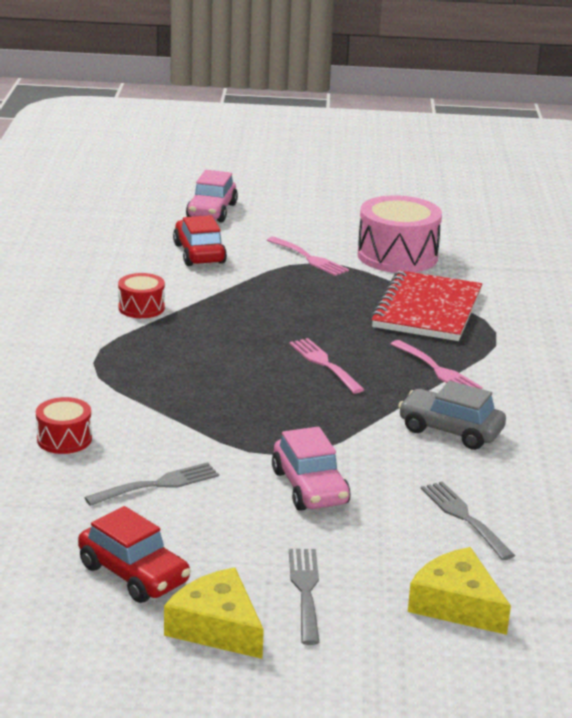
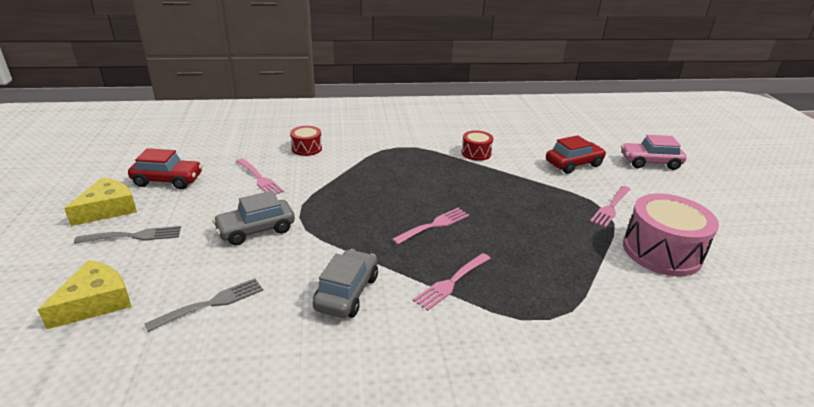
camera: 80 degrees right, 5 degrees up
red car [78,506,191,603] -> red car turned 120 degrees counterclockwise [128,148,203,190]
grey fork [84,462,219,506] -> pink fork [236,159,284,195]
pink car [272,427,351,511] -> grey car [212,191,295,245]
red notebook [370,270,482,341] -> none

